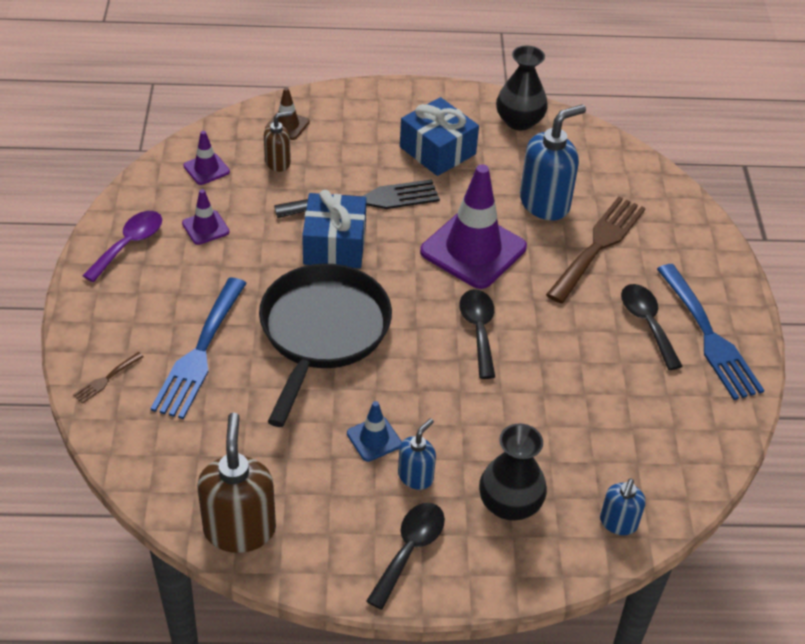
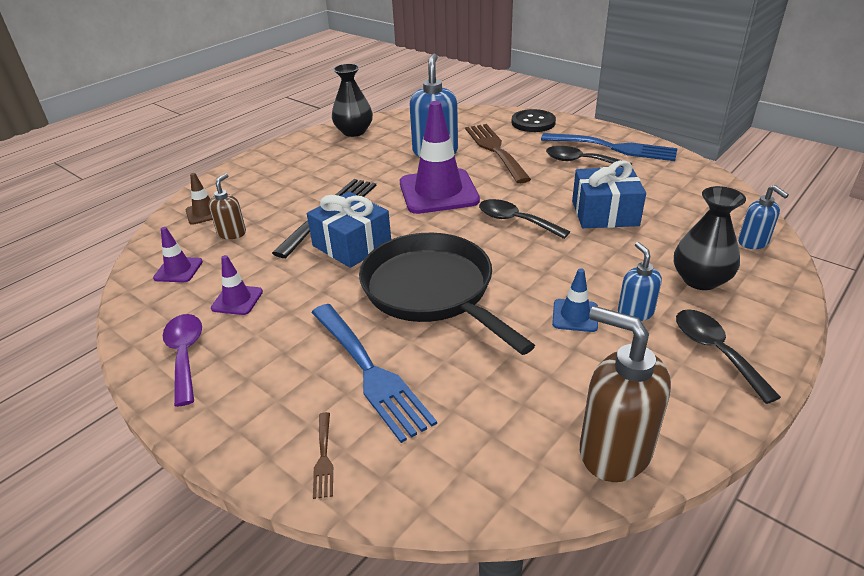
camera: 45 degrees left, 10 degrees down
blue gift [400,97,479,176] -> blue gift moved to [572,160,646,228]
none -> black button [511,109,556,132]

